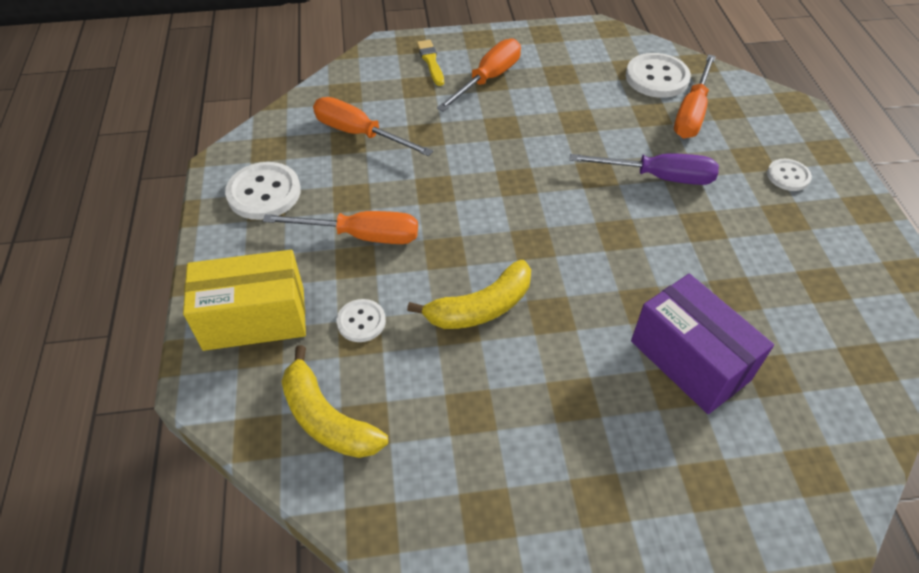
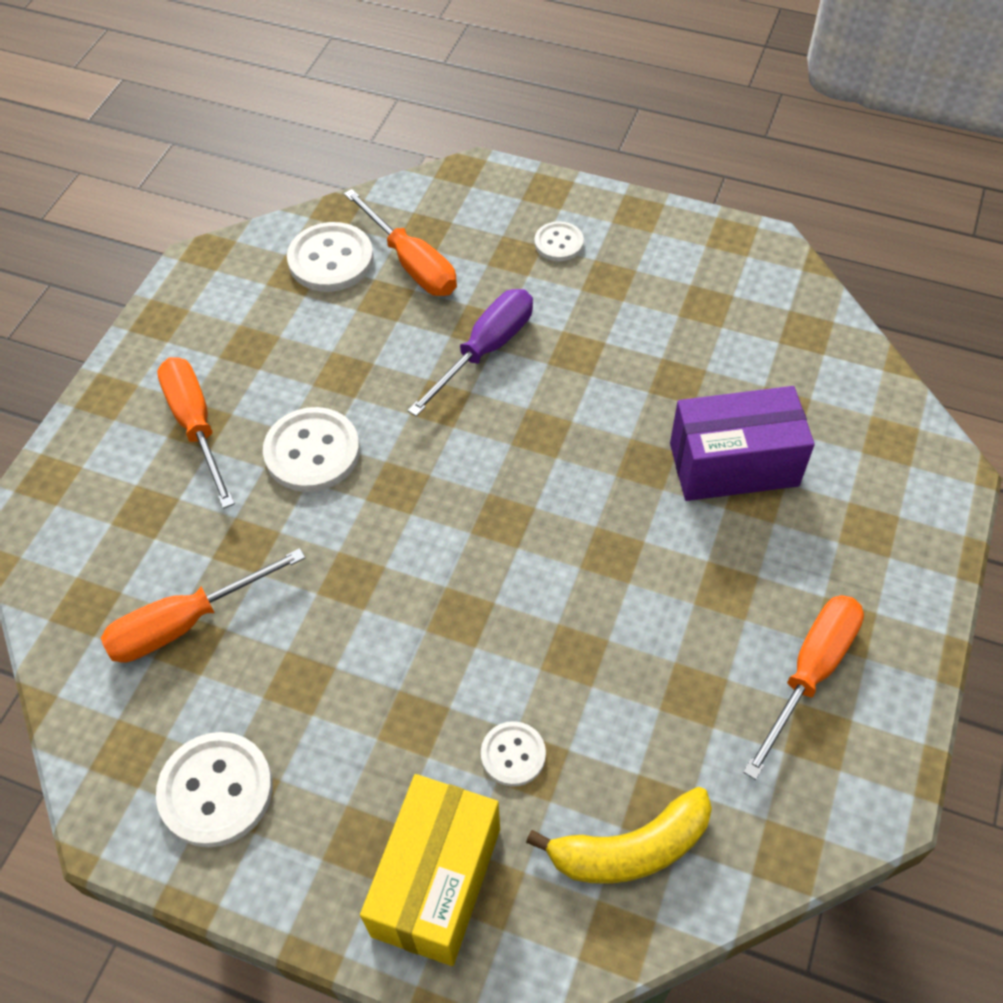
camera: 60 degrees left, 5 degrees up
orange screwdriver [263,211,418,244] -> orange screwdriver moved to [743,595,864,780]
yellow banana [407,260,531,329] -> none
yellow brush [417,40,444,86] -> none
none -> white button [263,407,360,492]

